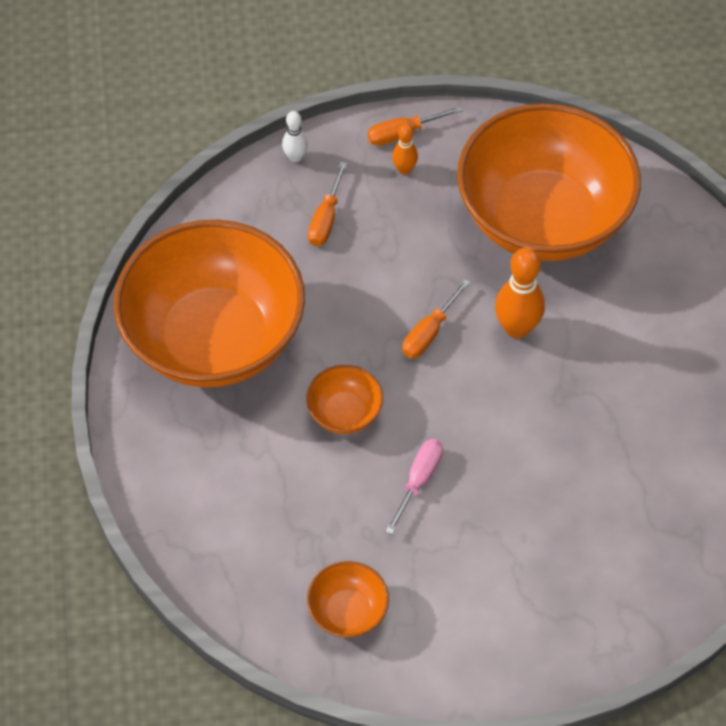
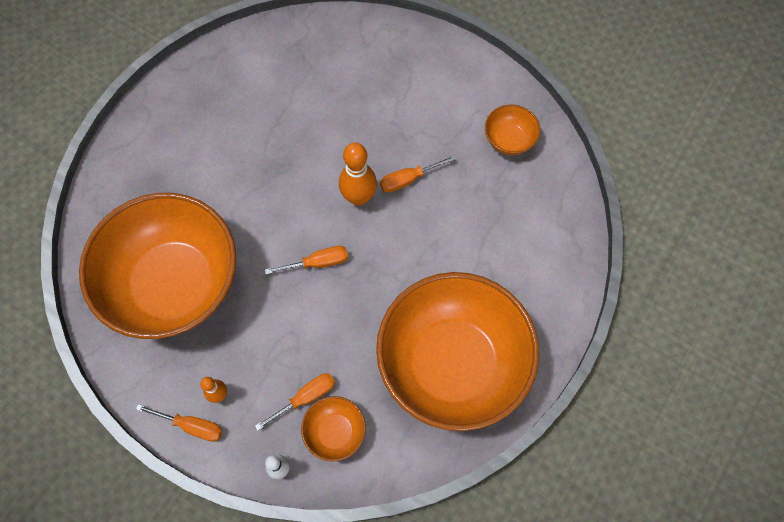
camera: 140 degrees left, 10 degrees up
orange bowl [306,365,383,434] -> orange bowl moved to [301,396,366,462]
pink screwdriver [385,439,443,534] -> orange screwdriver [380,155,456,193]
orange bowling pin [495,248,545,339] -> orange bowling pin moved to [339,142,377,206]

